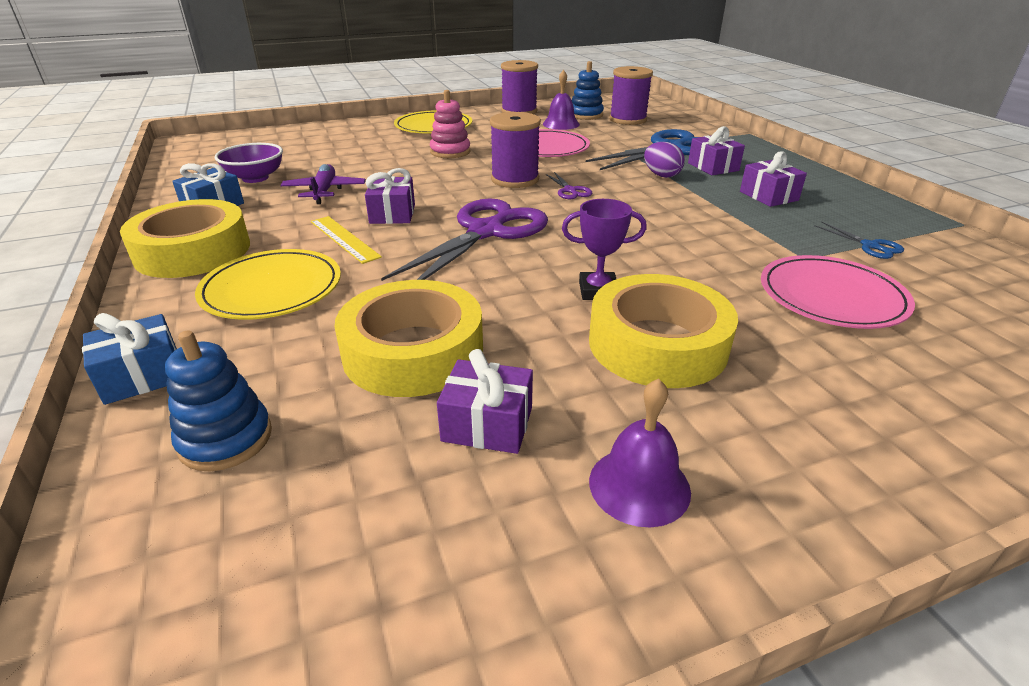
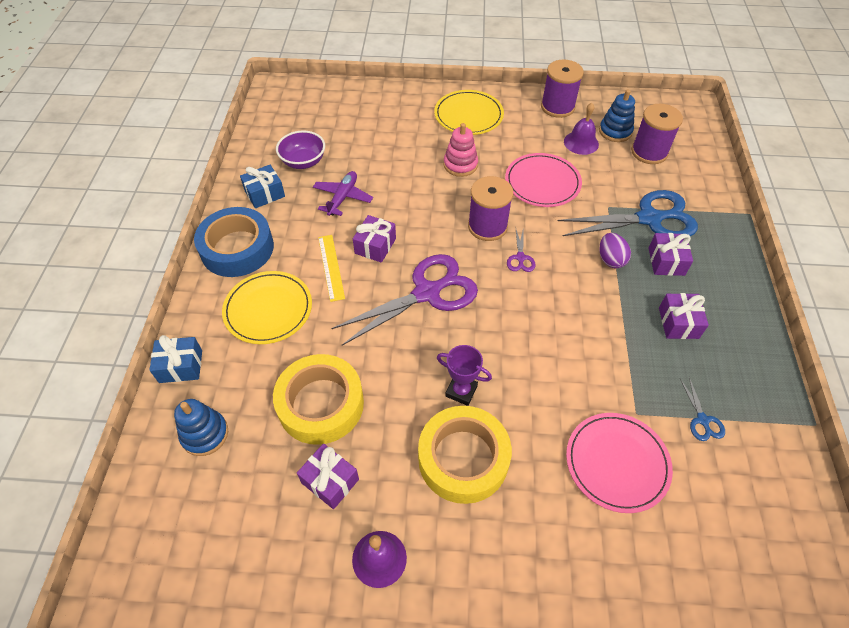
camera: 25 degrees right, 20 degrees up
yellow tape [120,199,250,278] -> blue tape [194,207,274,277]

